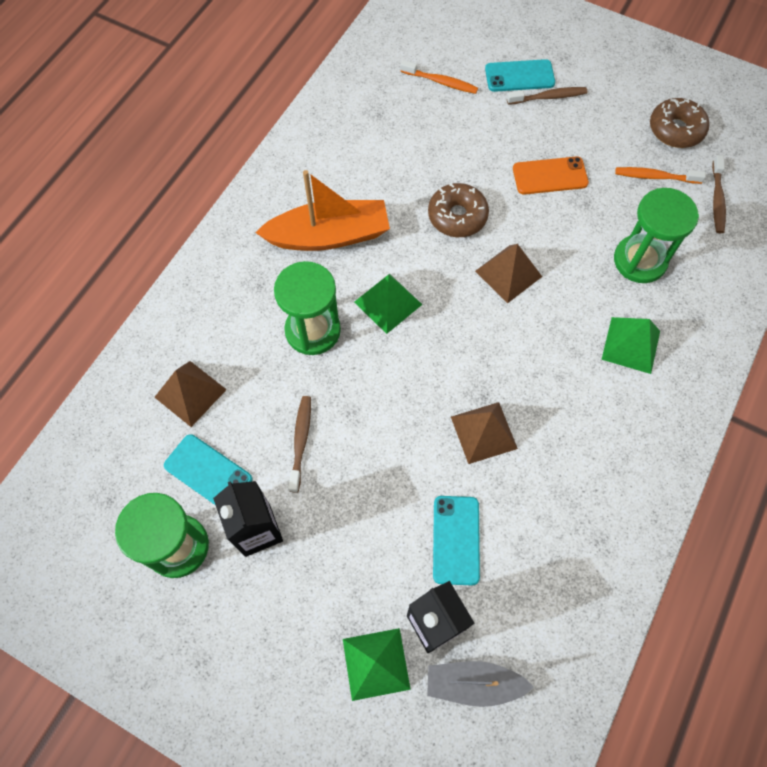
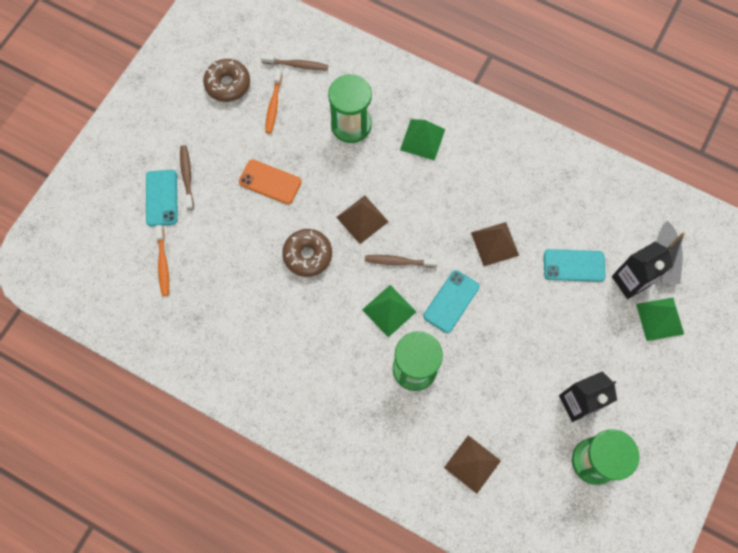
camera: 90 degrees left, 5 degrees up
turquoise phone [164,434,253,505] -> turquoise phone moved to [423,270,479,333]
orange boat [255,170,390,251] -> none
brown toothbrush [288,396,311,493] -> brown toothbrush moved to [365,255,438,268]
orange toothbrush [400,60,478,94] -> orange toothbrush turned 150 degrees clockwise [155,225,169,296]
orange phone [513,156,589,195] -> orange phone turned 60 degrees counterclockwise [239,159,302,204]

